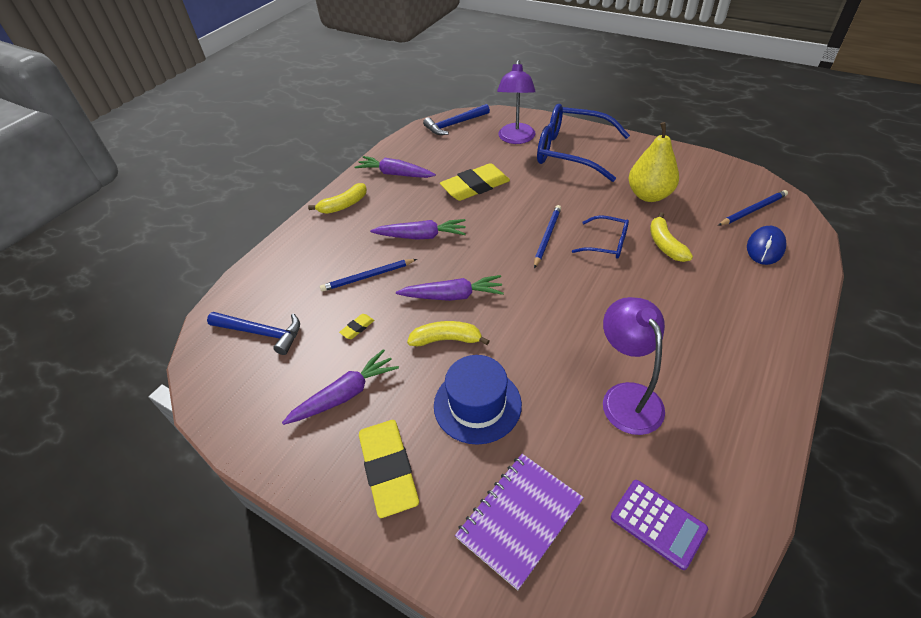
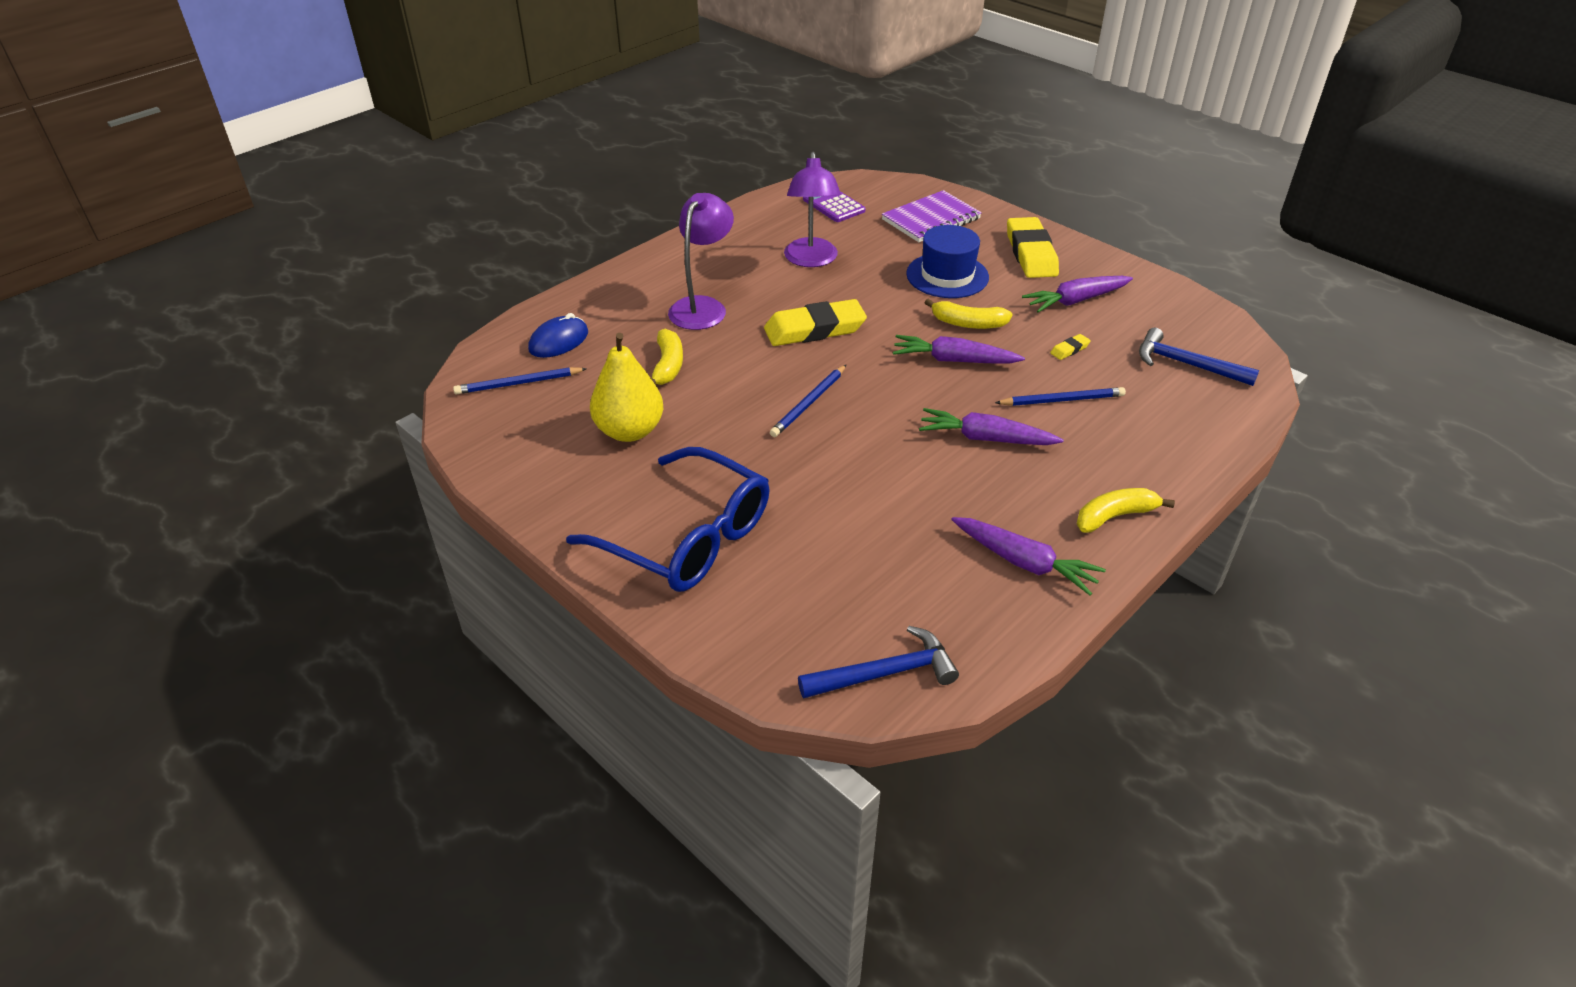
camera: 170 degrees left, 5 degrees down
yellow eraser [440,163,510,201] -> yellow eraser moved to [764,299,867,346]
purple lamp [497,60,536,144] -> purple lamp moved to [668,193,734,330]
blue glasses [572,215,629,259] -> none

